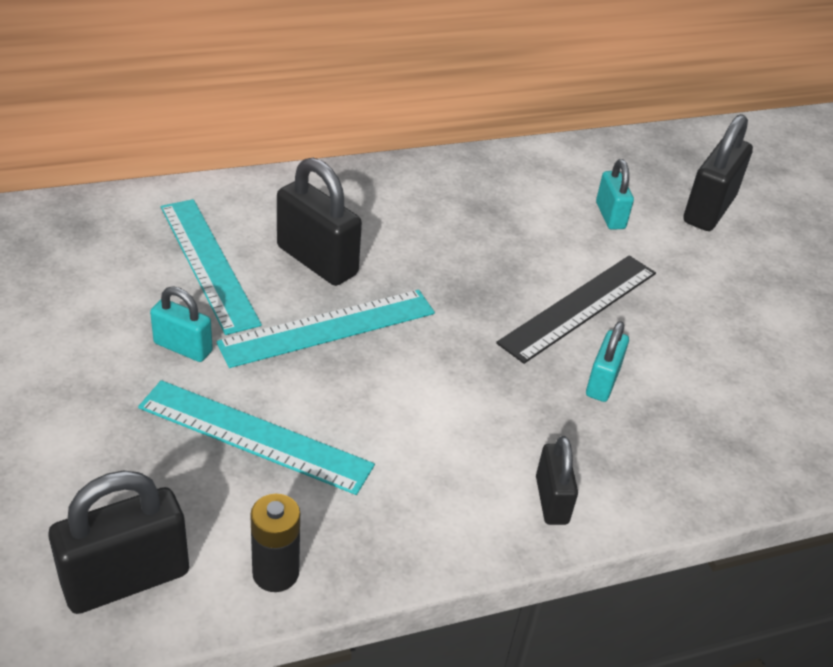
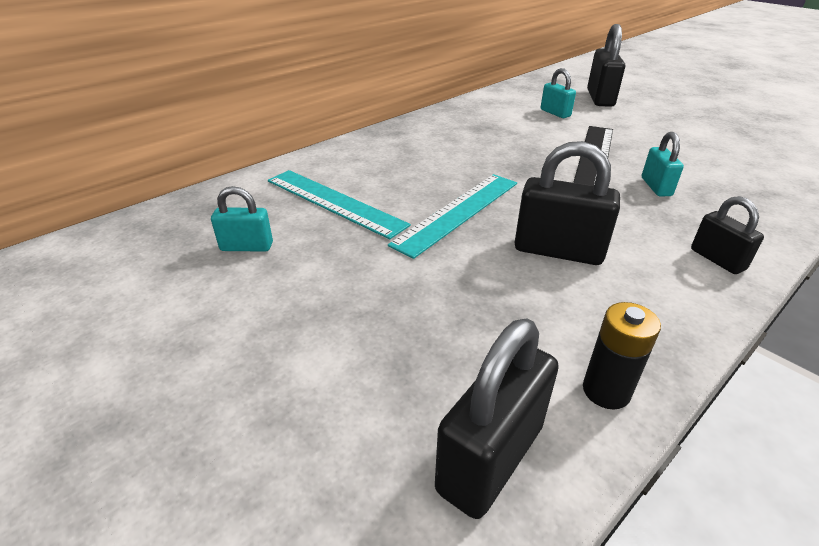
camera: 20 degrees left, 5 degrees down
turquoise ruler [138,380,375,495] -> none
turquoise padlock [150,287,213,362] -> turquoise padlock moved to [211,186,273,252]
black padlock [277,158,362,286] -> black padlock moved to [514,141,620,265]

